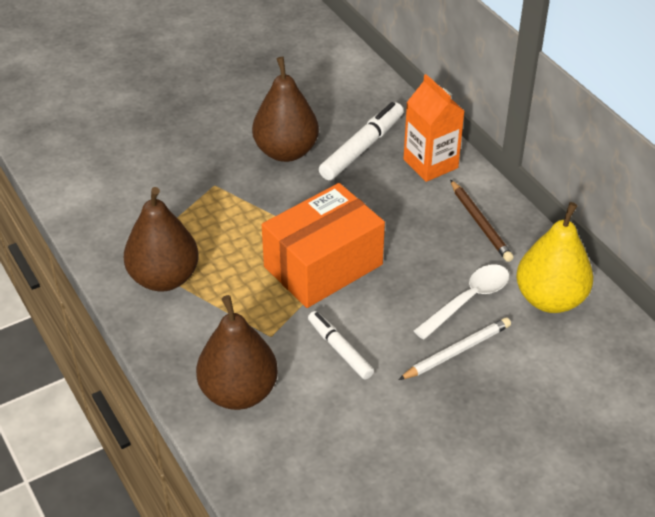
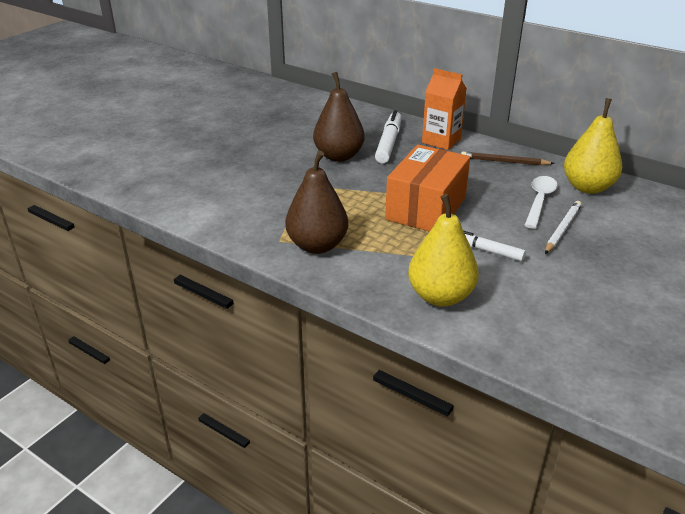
camera: 25 degrees left, 10 degrees down
brown pear [196,295,278,410] -> yellow pear [408,194,479,307]
brown pencil [450,179,514,262] -> brown pencil turned 150 degrees clockwise [461,151,555,166]

